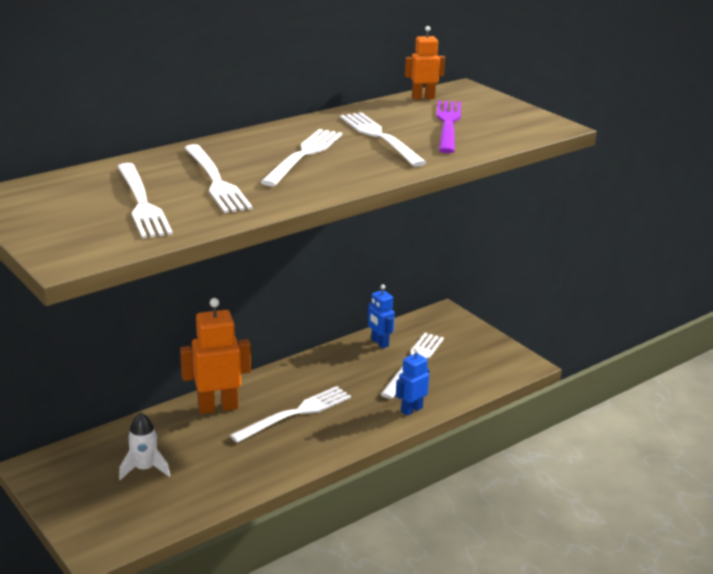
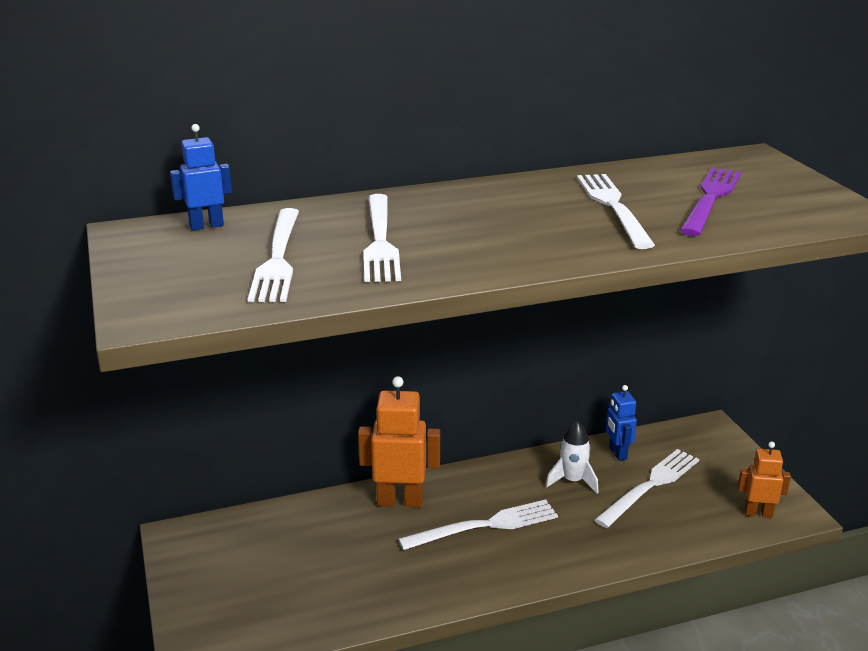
camera: 20 degrees right, 0 degrees up
white rocket [119,412,170,480] -> white rocket moved to [545,421,598,493]
white fork [261,129,342,186] -> none
blue robot [396,348,429,416] -> blue robot moved to [170,124,232,230]
orange robot [405,26,445,100] -> orange robot moved to [738,442,791,518]

